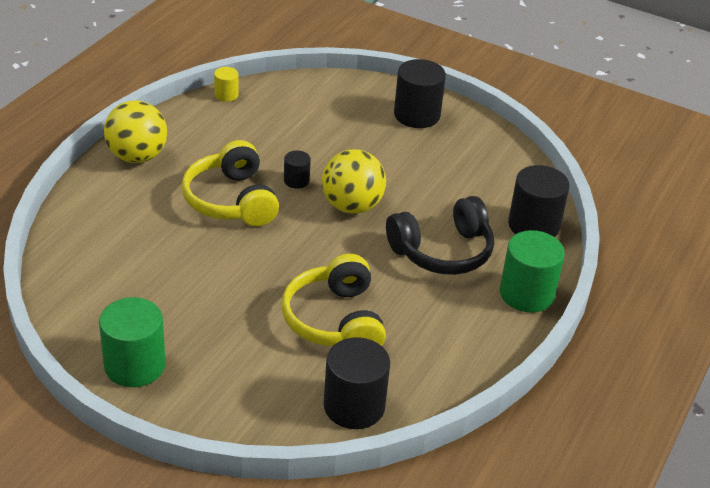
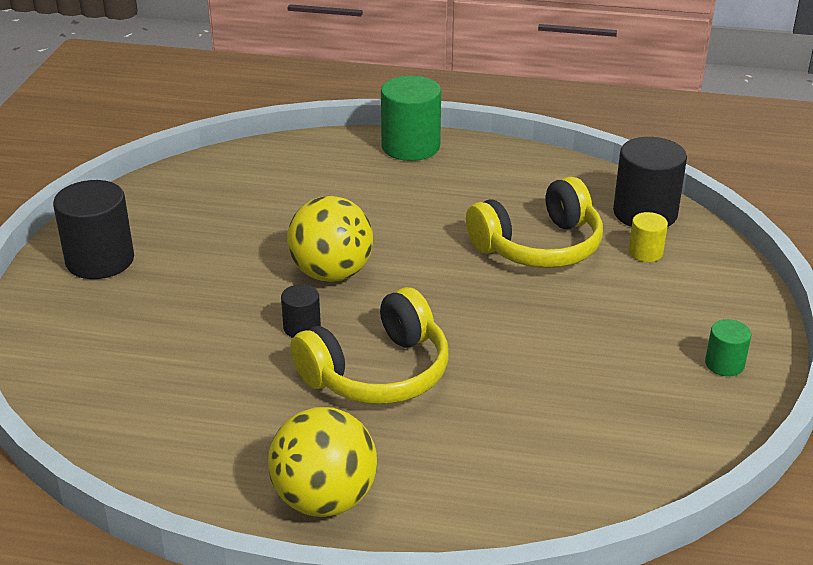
camera: 105 degrees left, 5 degrees down
green cylinder [99,297,165,387] -> green cylinder [705,319,751,376], size x0.51
yellow cylinder [214,67,239,102] -> yellow cylinder moved to [629,212,668,262]
black headphones [386,196,494,275] -> none
black cylinder [508,165,570,237] -> none

